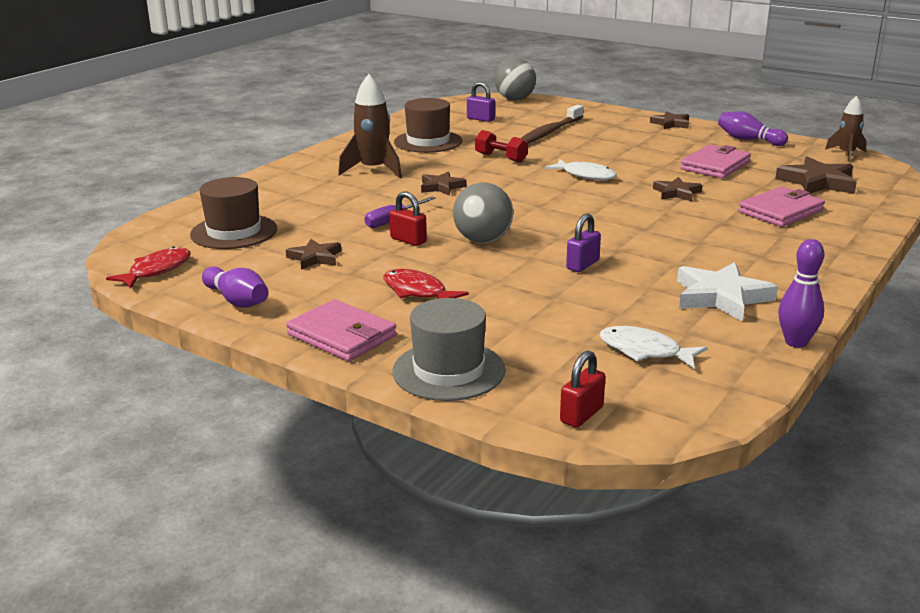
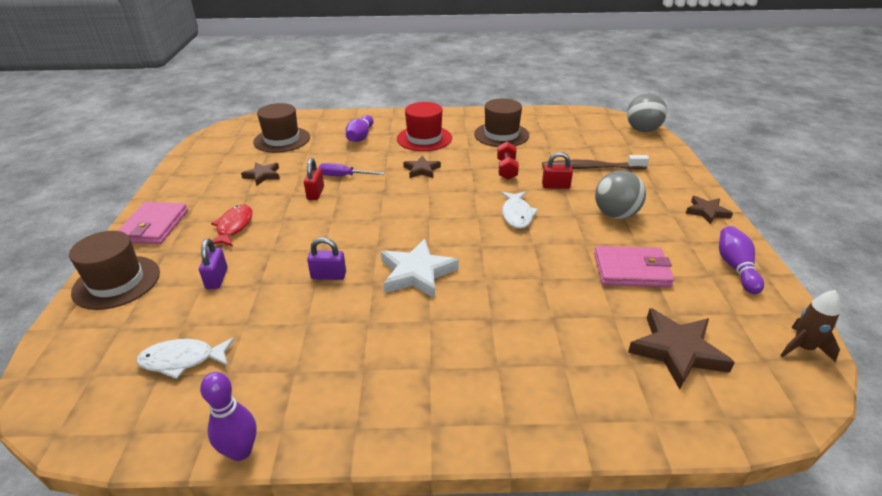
camera: 55 degrees right, 10 degrees up
red fish [106,246,191,288] -> none
purple bowling pin [202,266,269,308] -> purple bowling pin moved to [346,115,373,142]
brown rocket [338,74,402,178] -> red hat [397,102,452,151]
grey hat [392,298,506,401] -> brown hat [69,231,160,310]
grey ball [453,182,513,243] -> grey ball moved to [595,170,646,219]
purple padlock [467,82,495,122] -> purple padlock moved to [199,239,228,289]
red padlock [560,351,605,428] -> red padlock moved to [542,152,573,189]
white fish [600,326,707,368] -> white fish turned 90 degrees counterclockwise [137,338,234,379]
brown star [653,177,702,201] -> none
white star [677,262,778,321] -> white star moved to [381,239,459,299]
pink wallet [738,187,825,227] -> none

